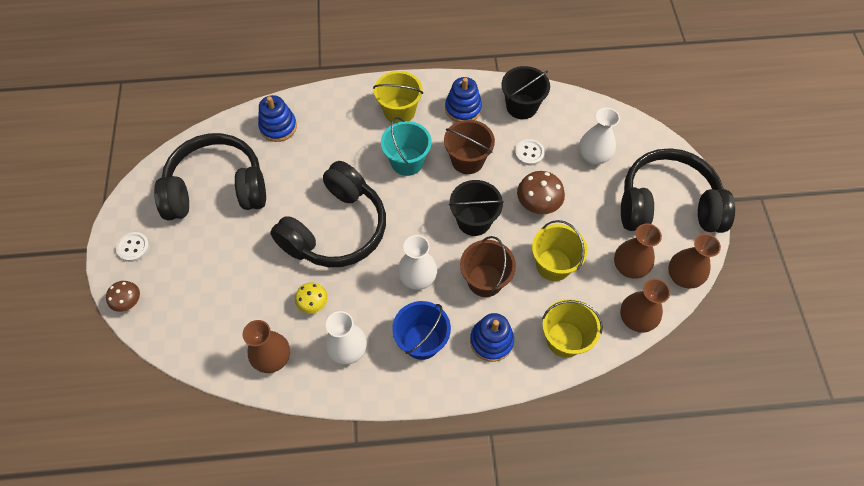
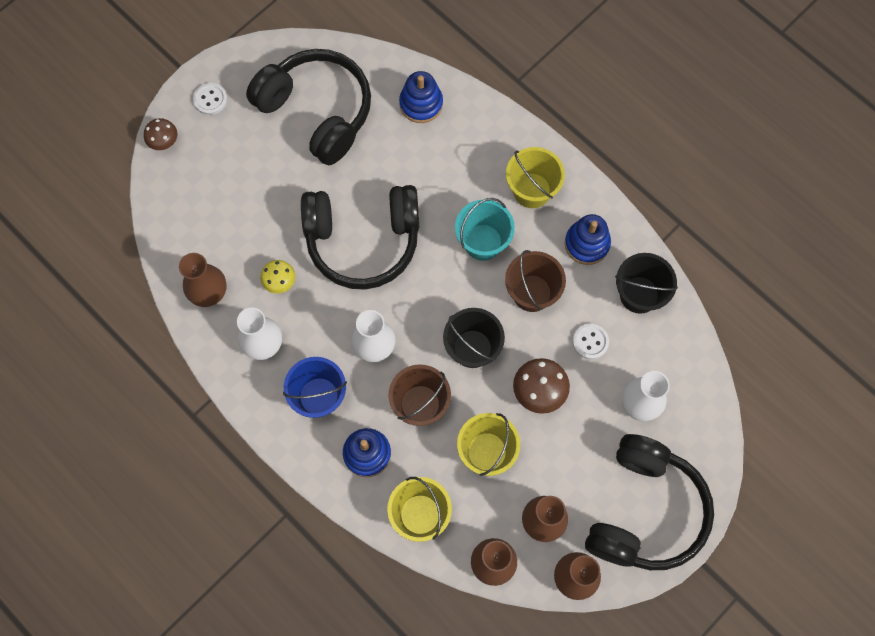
camera: 50 degrees right, 10 degrees up
black headphones [621,148,735,233] -> black headphones turned 60 degrees clockwise [585,434,714,570]

